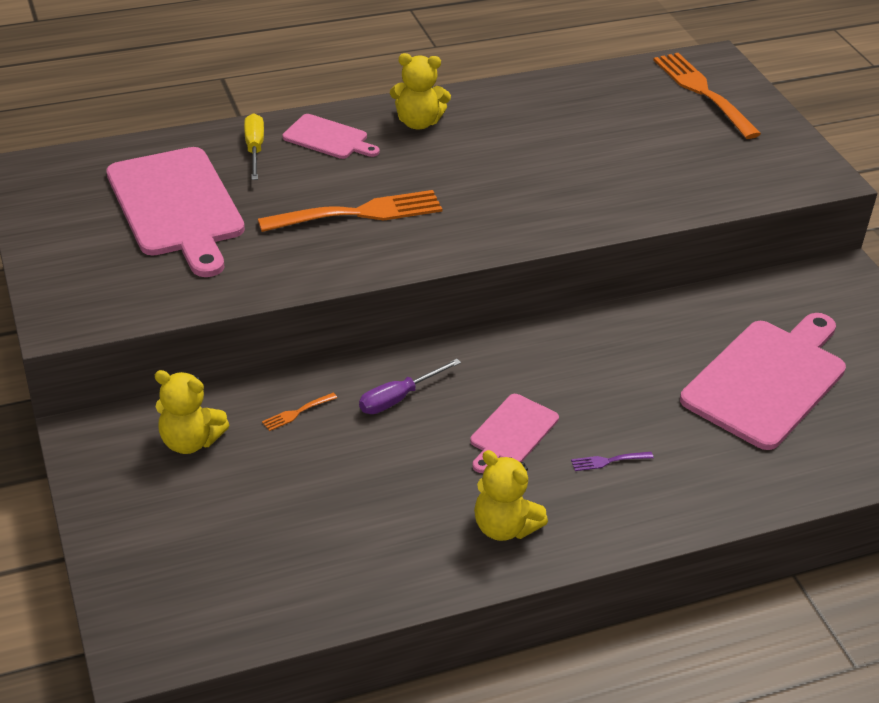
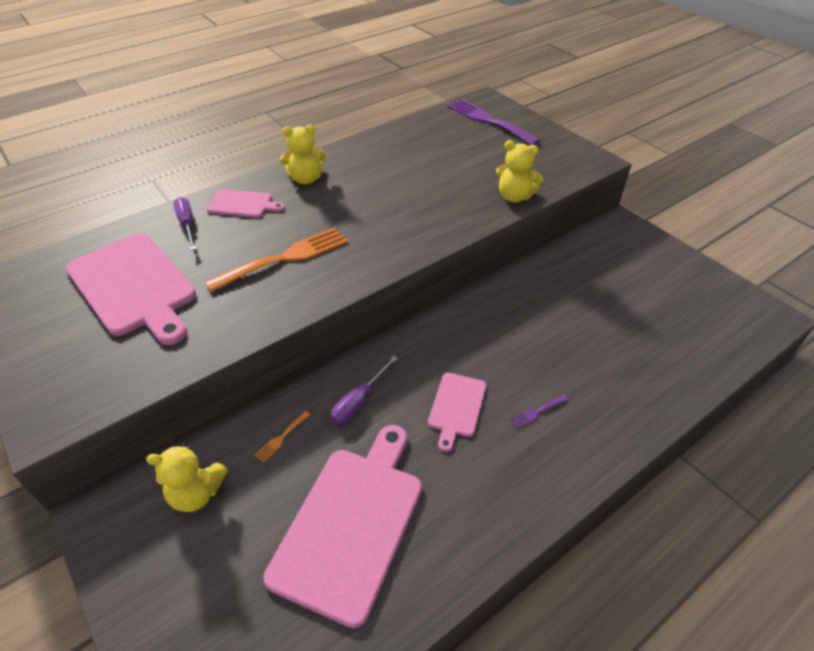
camera: 15 degrees left, 5 degrees up
yellow screwdriver [244,113,264,180] -> purple screwdriver [173,197,196,250]
yellow teddy bear [474,450,548,541] -> yellow teddy bear moved to [496,140,543,202]
orange fork [653,53,761,139] -> purple fork [447,99,540,145]
pink cutting board [680,313,846,450] -> pink cutting board moved to [264,425,422,628]

